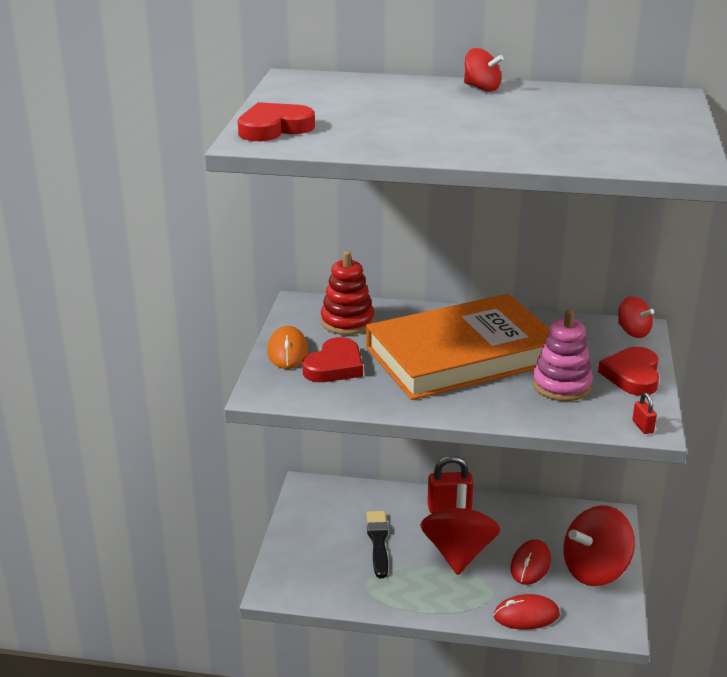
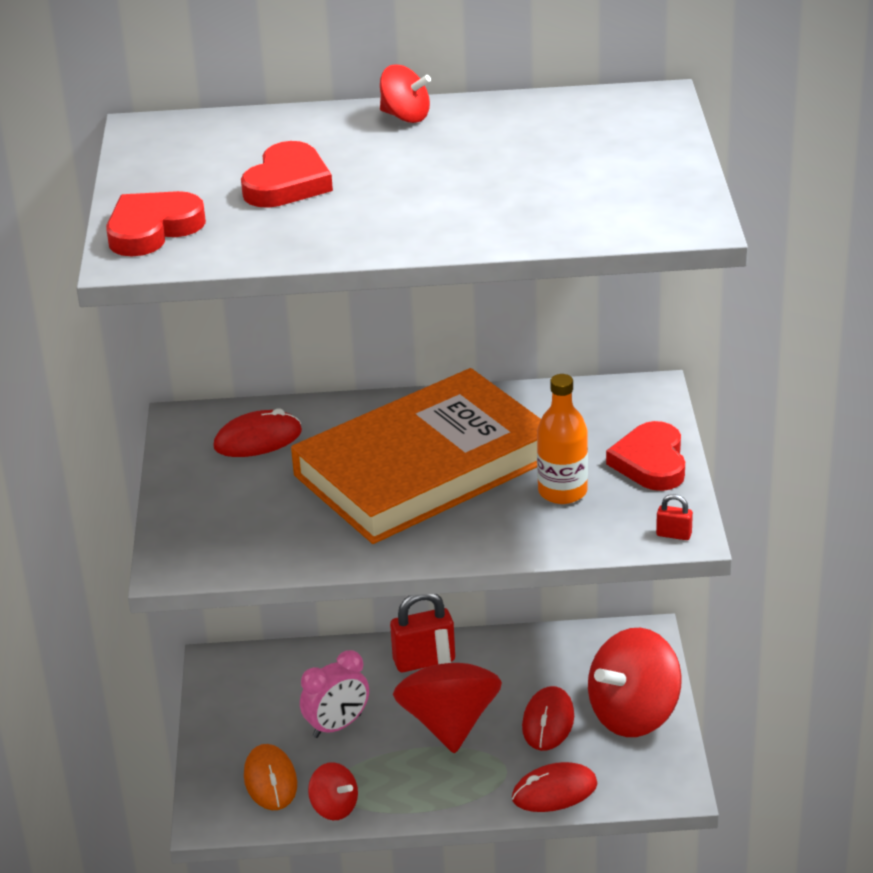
camera: 10 degrees left, 5 degrees up
orange mouse [267,326,308,369] -> orange mouse moved to [244,744,297,810]
red heart [303,337,363,382] -> red heart moved to [241,141,333,208]
red stacking toy [321,251,374,335] -> red mouse [214,409,302,457]
black brush [366,511,388,578] -> pink clock [300,650,369,738]
pink stacking toy [532,310,593,401] -> orange bottle [537,374,588,504]
red spinning top [618,296,654,338] -> red spinning top moved to [308,762,358,820]
red padlock [632,393,657,434] -> red padlock turned 45 degrees counterclockwise [656,494,693,540]

